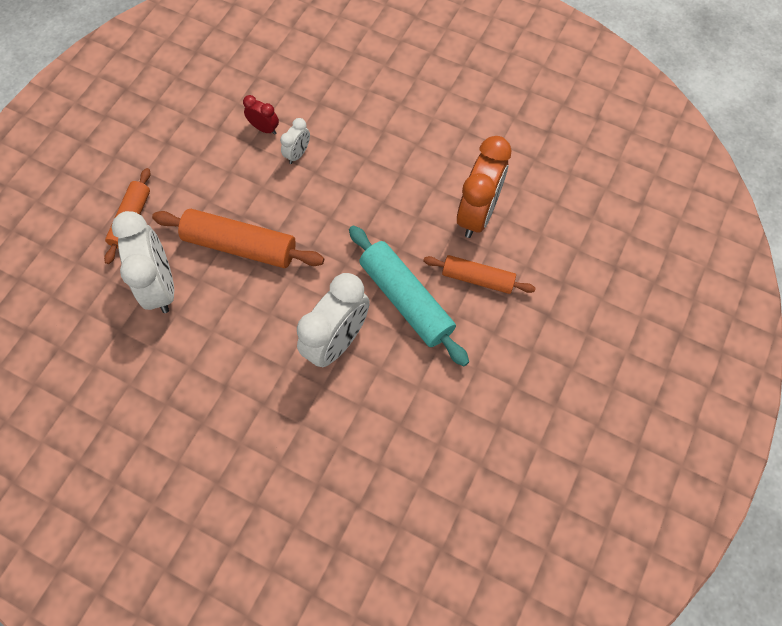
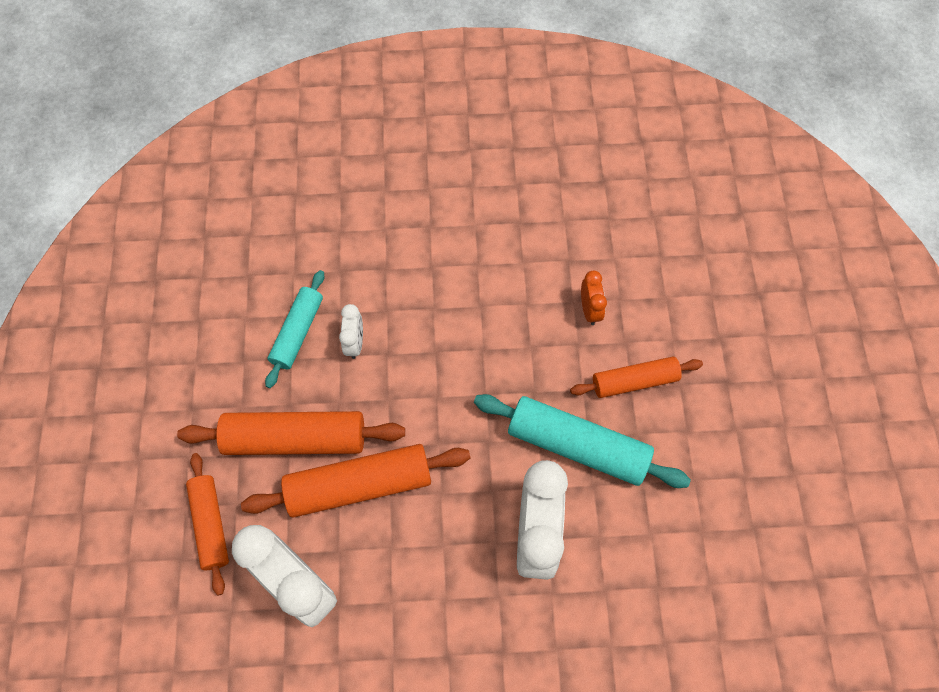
camera: 30 degrees left, 0 degrees up
red clock [243,95,279,135] -> turquoise rolling pin [265,270,324,388]
orange clock [457,136,511,238] -> orange clock [581,270,607,325], size x0.48
none -> orange rolling pin [177,411,405,455]

